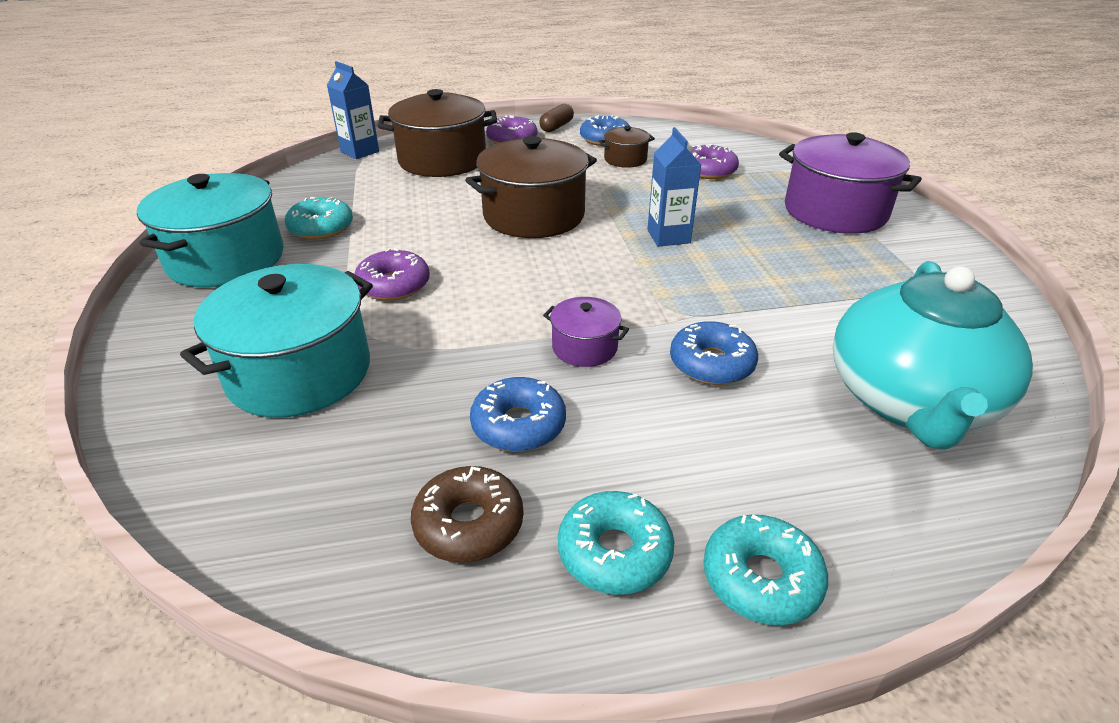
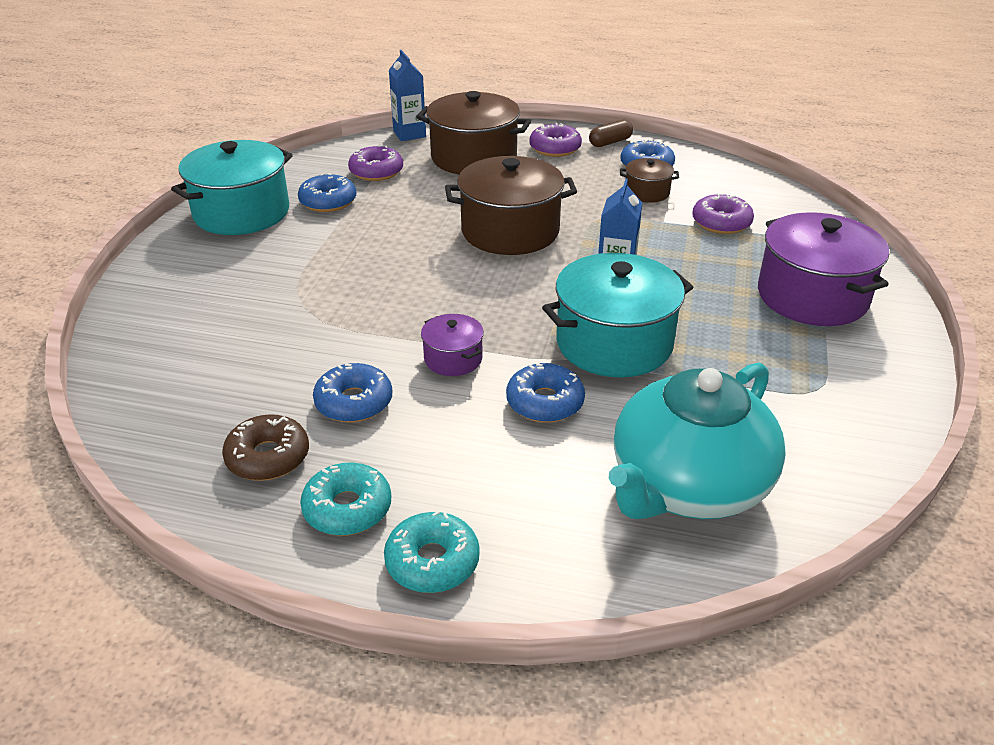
camera: 25 degrees right, 0 degrees up
turquoise pot [180,264,373,418] -> turquoise pot moved to [542,253,693,377]
turquoise donut [285,197,353,239] -> blue donut [298,173,356,212]
purple donut [354,248,430,301] -> purple donut moved to [348,145,403,181]

